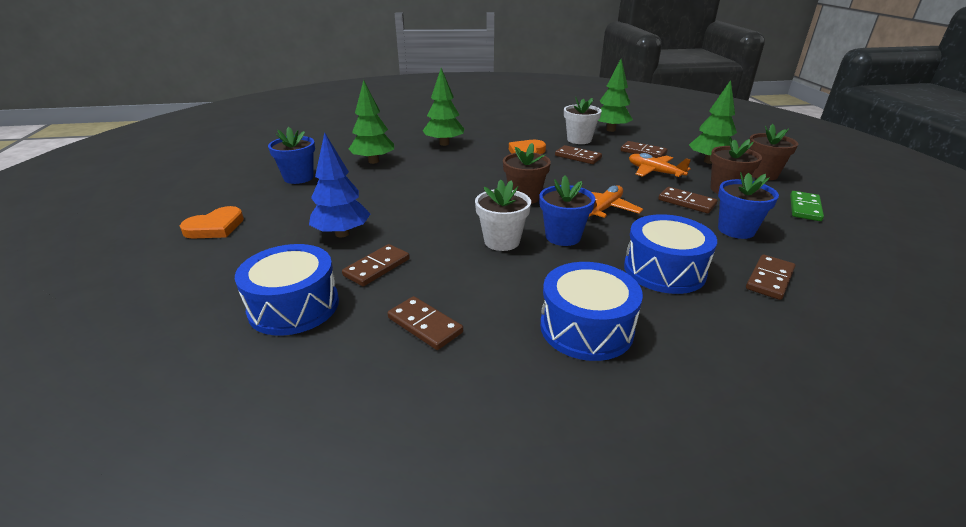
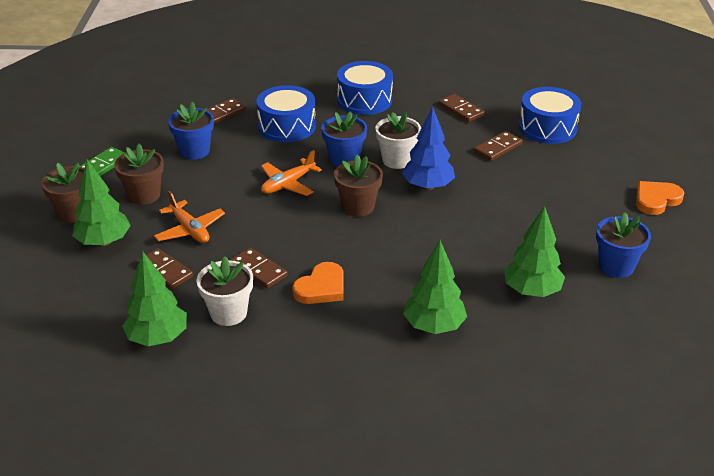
camera: 170 degrees left, 5 degrees up
blue tree [309,132,370,238] -> blue tree moved to [402,106,455,190]
brown domino [658,187,717,213] -> none

